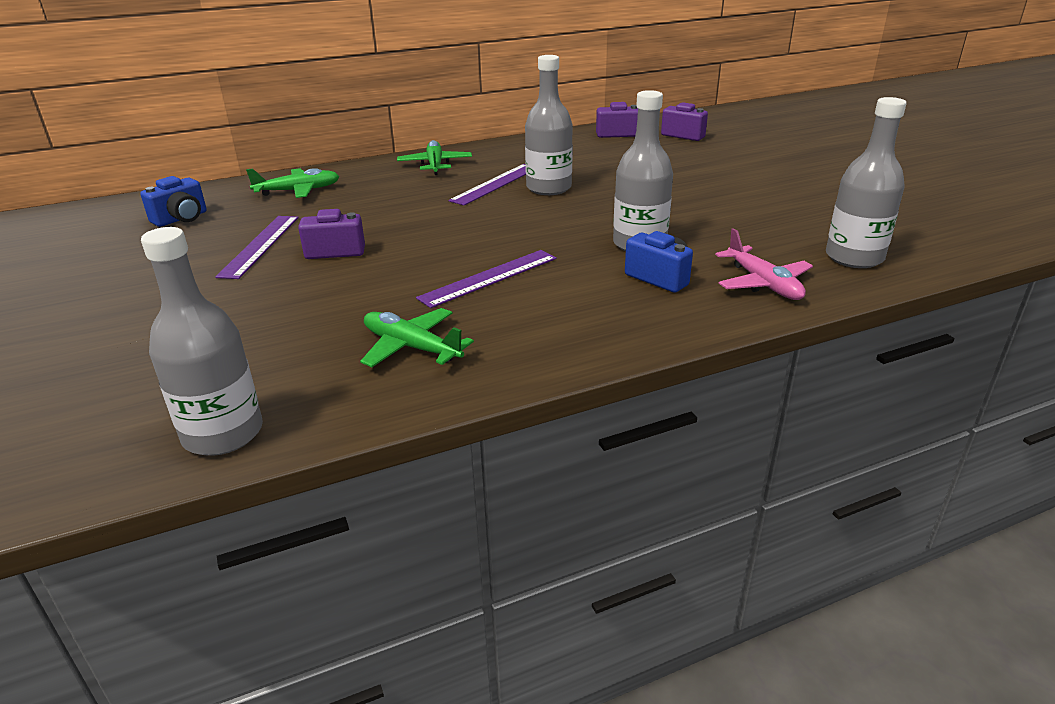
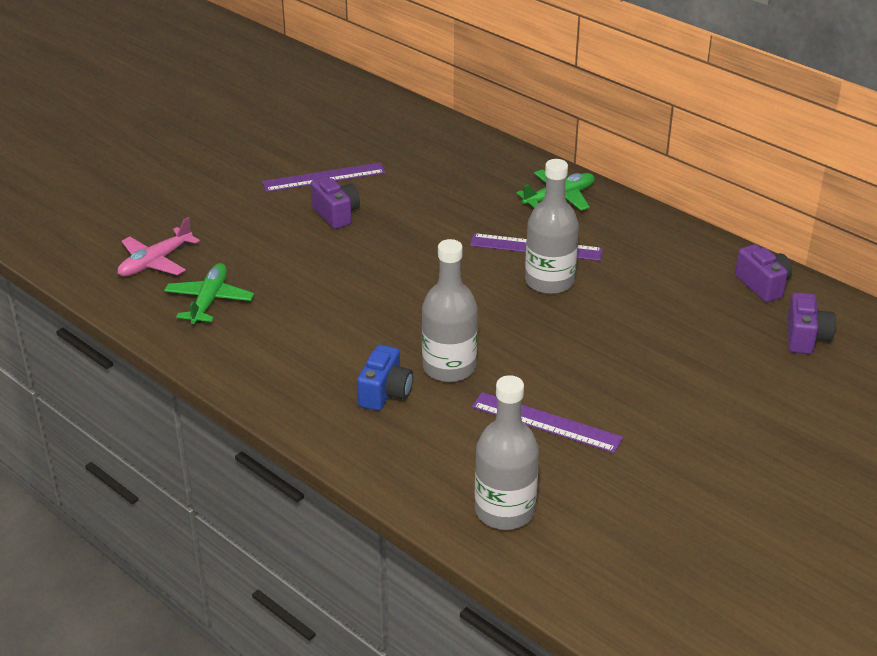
camera: 65 degrees right, 5 degrees up
blue camera [140,176,207,227] -> none
grey bottle [141,227,263,456] -> none
green plane [246,168,340,198] -> none
purple ruler [416,250,557,308] -> purple ruler moved to [472,392,623,453]
pink plane [715,228,813,300] -> pink plane moved to [117,217,200,276]

